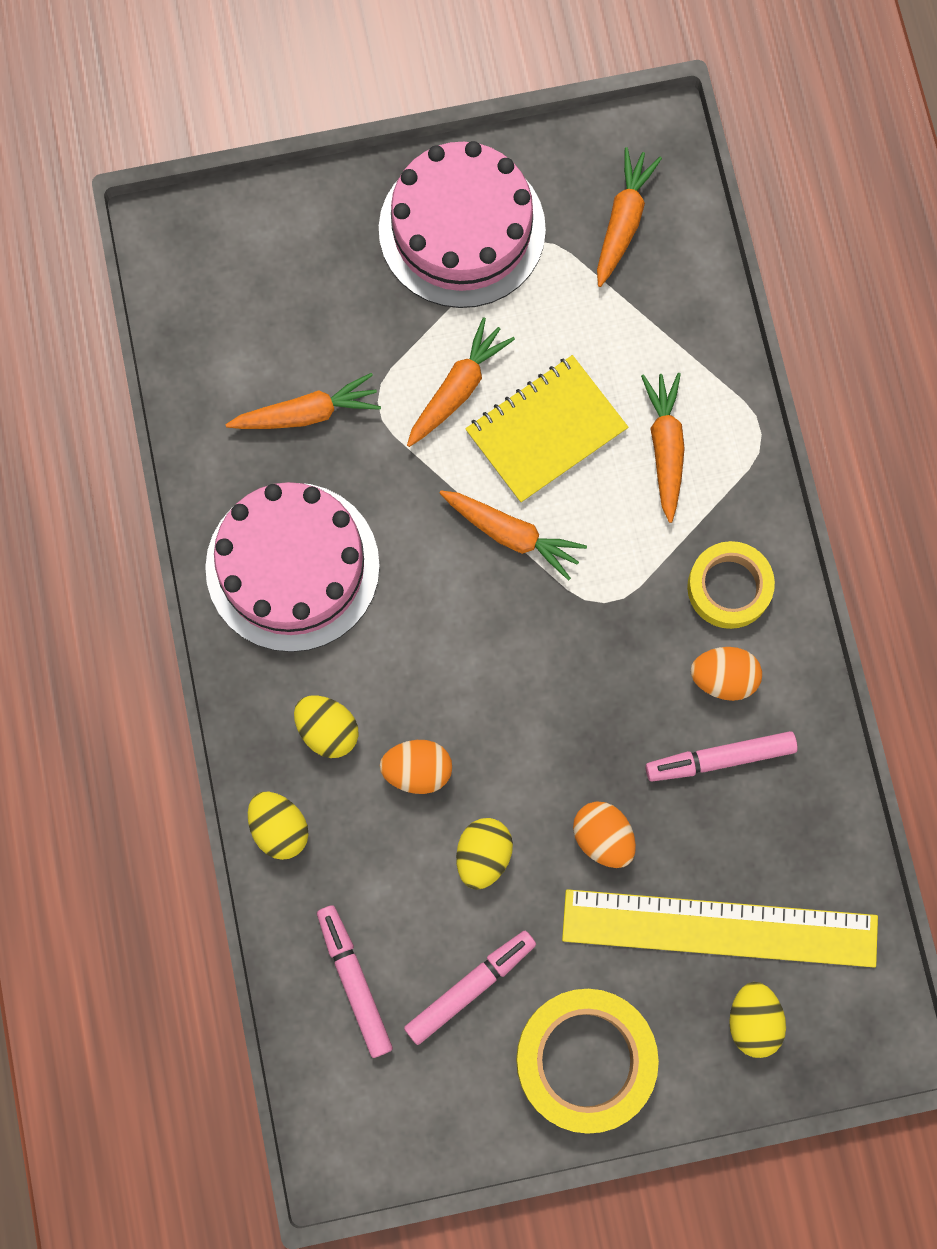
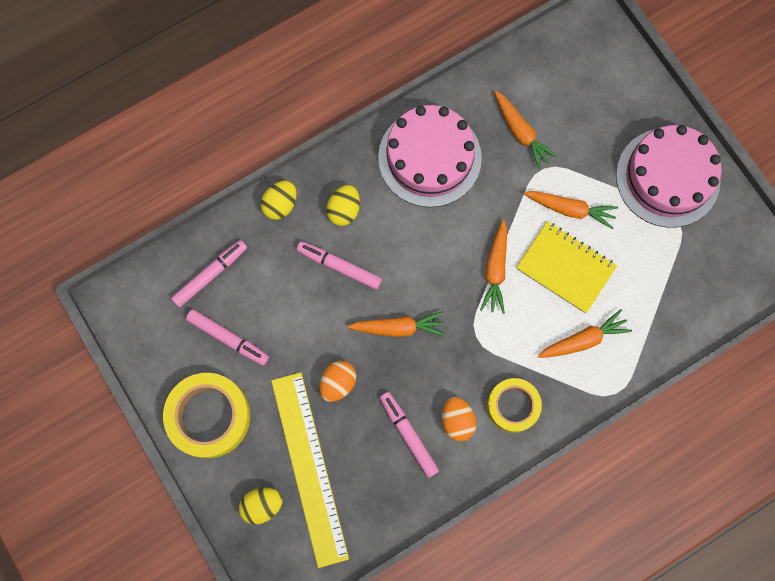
camera: 70 degrees right, 0 degrees up
orange egg [380,740,452,794] -> pink marker [297,241,382,290]
yellow egg [456,818,513,890] -> none
orange carrot [597,147,662,287] -> orange carrot moved to [347,311,446,337]

